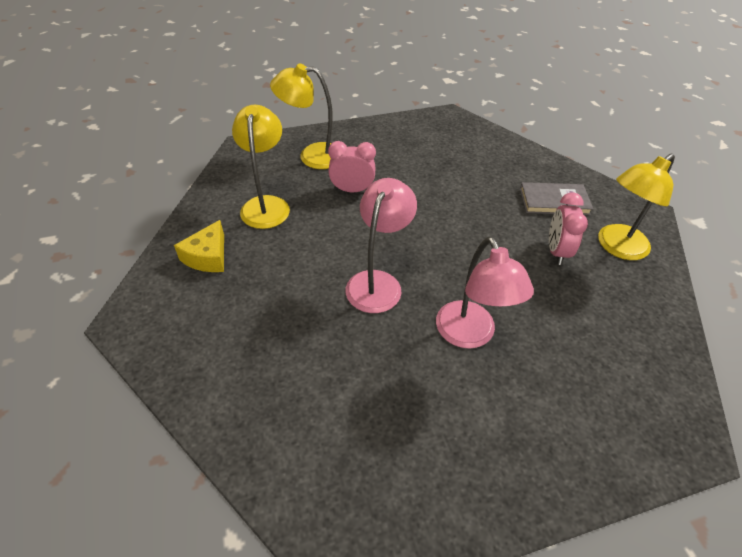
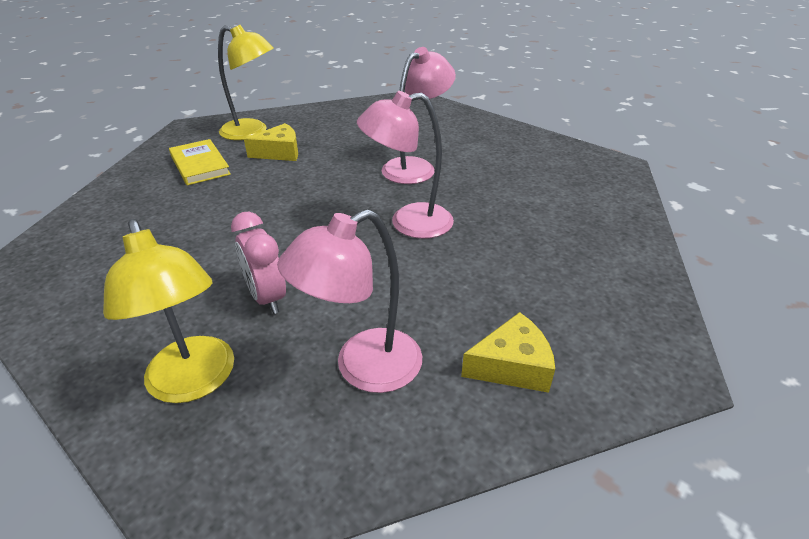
camera: 120 degrees left, 10 degrees down
yellow lamp [232,105,290,229] -> pink lamp [277,209,422,393]
grey book [520,182,593,215] -> yellow book [169,139,231,185]
pink clock [549,192,588,265] -> yellow cheese [244,123,298,161]

